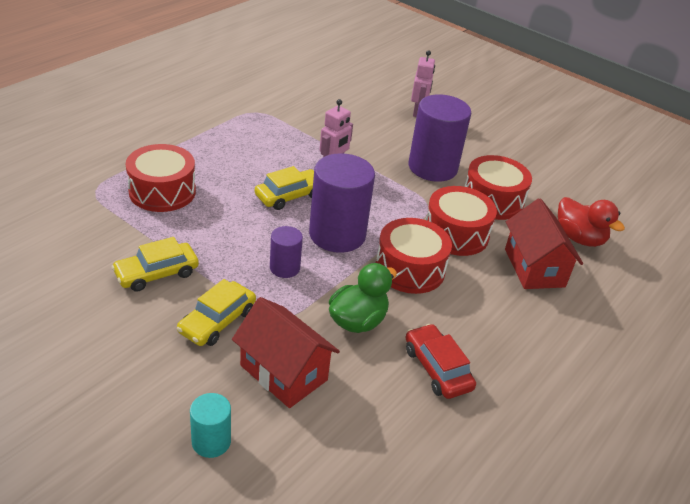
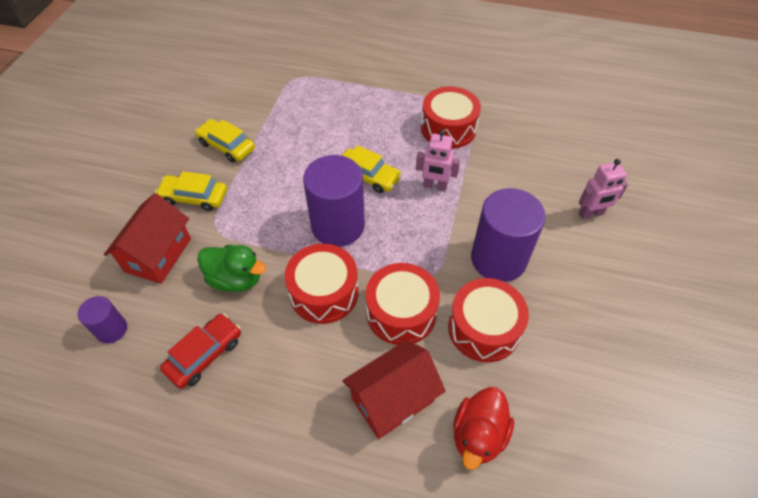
camera: 70 degrees right, 15 degrees up
red drum [126,144,196,212] -> red drum moved to [421,86,481,149]
turquoise cylinder [190,393,231,458] -> none
purple cylinder [270,226,303,278] -> purple cylinder moved to [78,296,127,344]

